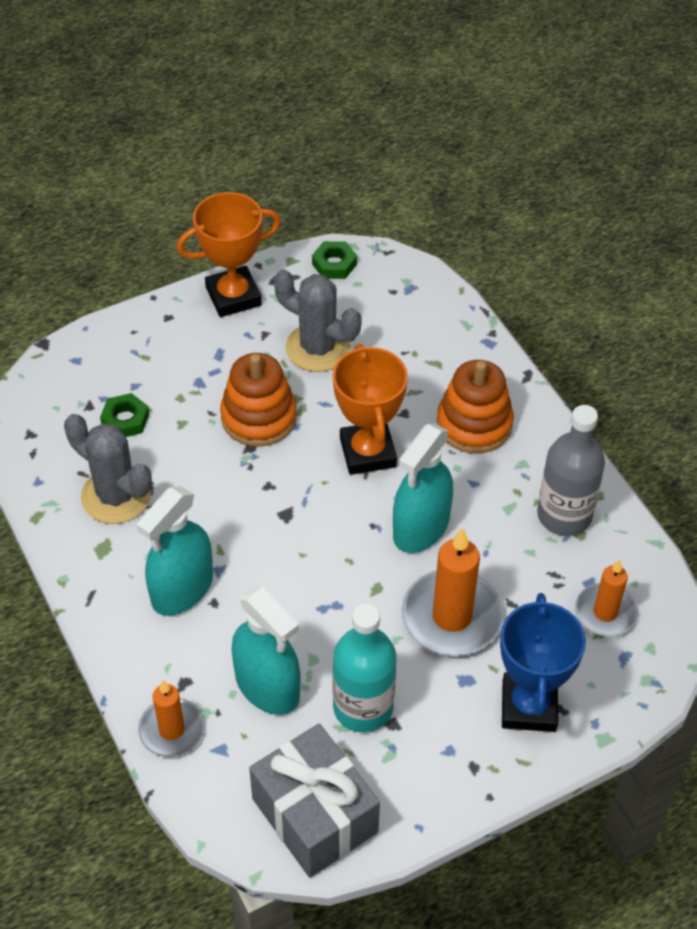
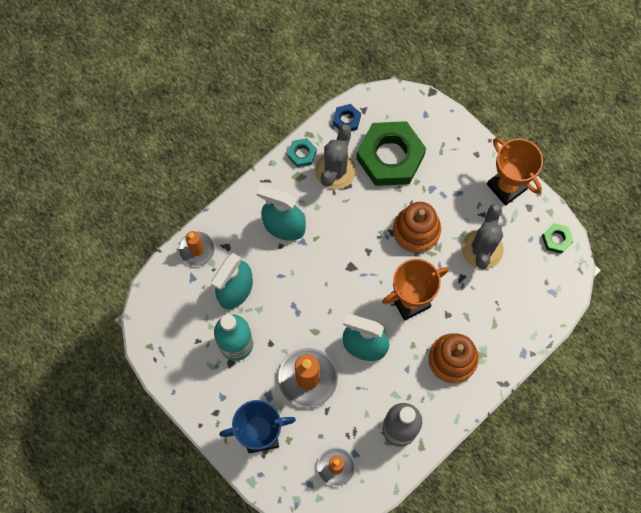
camera: 75 degrees right, 20 degrees up
green nut [100,393,149,437] -> green nut [356,121,426,186], size x2.31
grey gift [249,723,380,878] -> none
none -> turquoise nut [287,138,317,167]
none -> blue nut [333,104,361,131]

